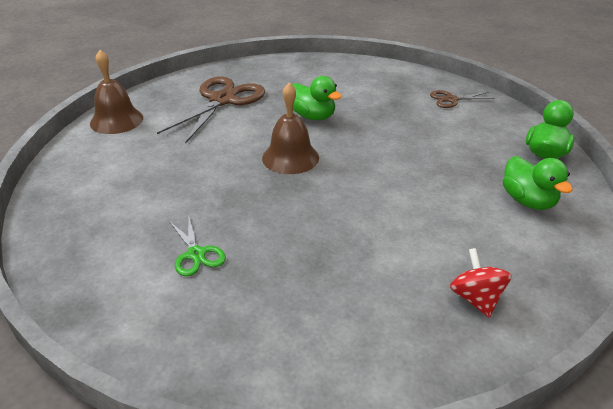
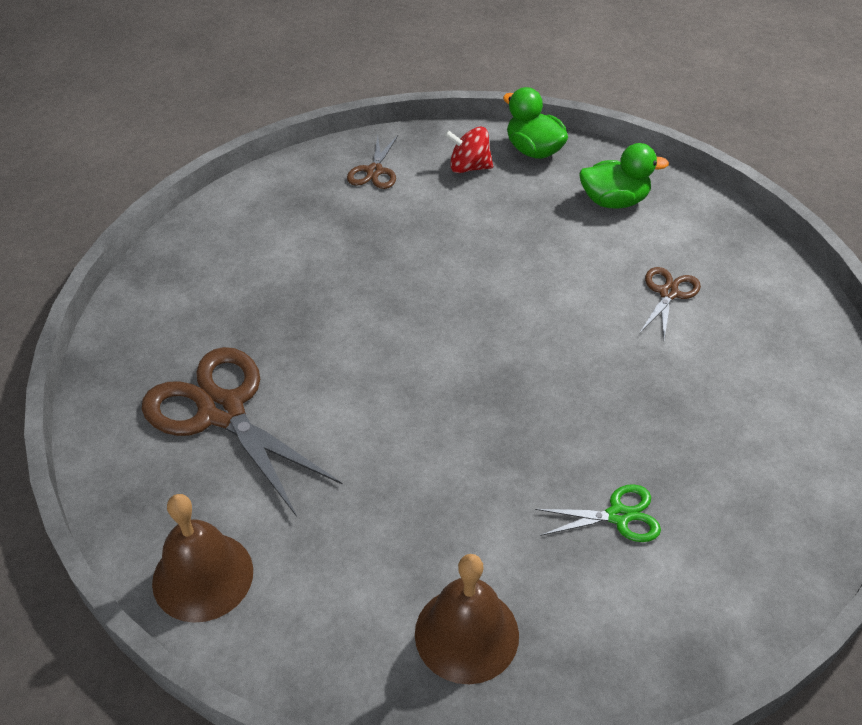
camera: 70 degrees left, 10 degrees up
brown bell [262,83,319,174] -> brown bell moved to [415,554,519,684]
green duck [293,76,342,120] -> none
red spinning top [450,248,512,317] -> red spinning top moved to [444,127,493,173]
none -> brown scissors [639,267,701,339]

